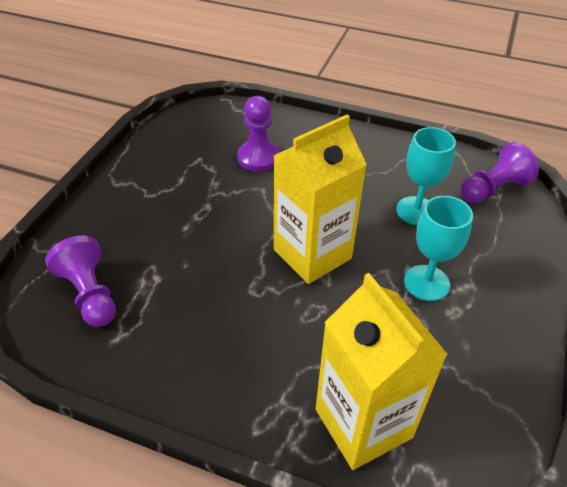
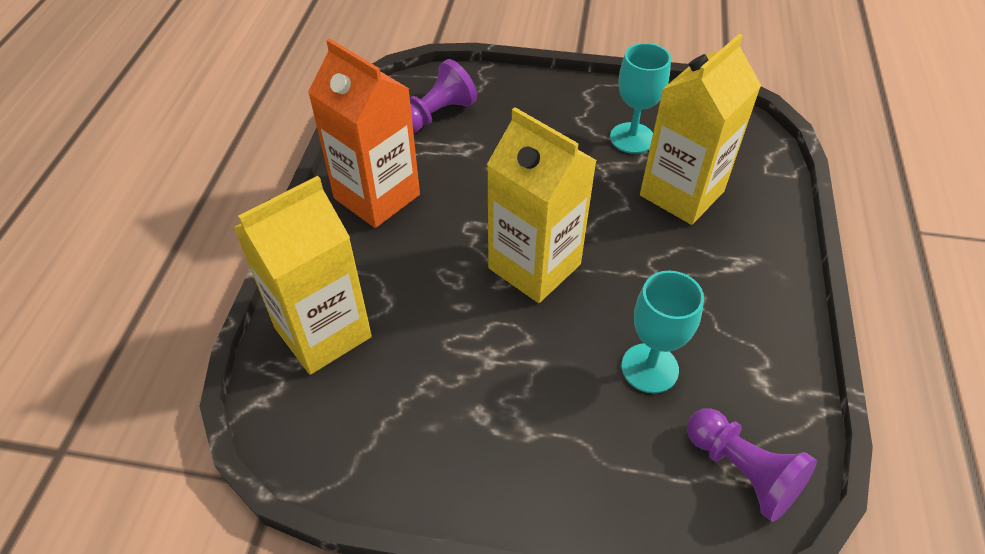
camera: 80 degrees right, 5 degrees up
purple pawn [237,96,280,172] -> yellow carton [640,34,761,225]
turquoise goblet [404,196,473,301] -> turquoise goblet moved to [610,43,671,154]
none -> orange carton [308,38,420,228]

